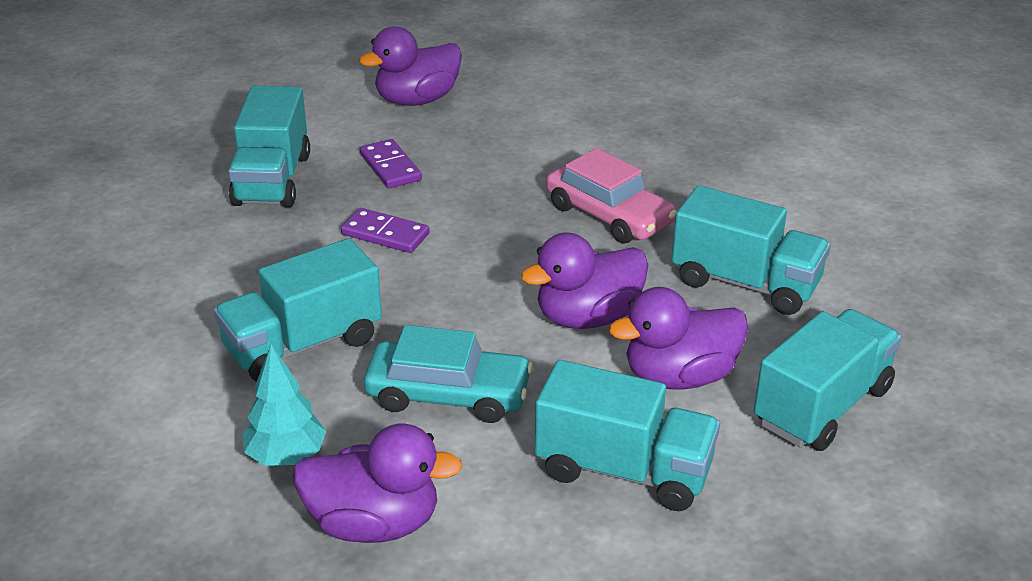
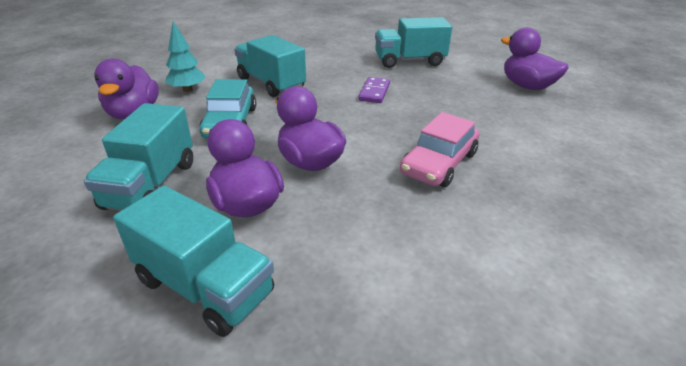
camera: 80 degrees right, 0 degrees up
purple domino [360,139,422,188] -> none
turquoise truck [672,185,830,315] -> none

